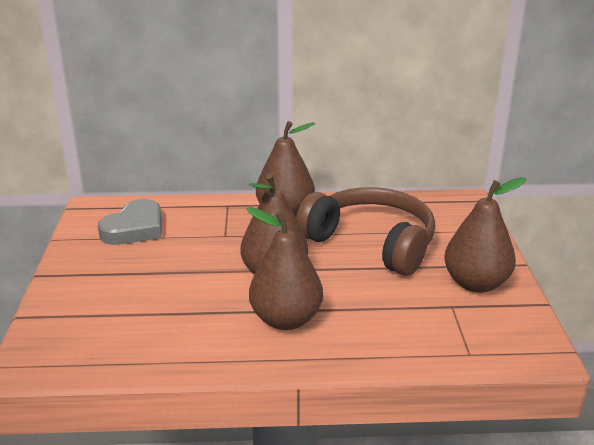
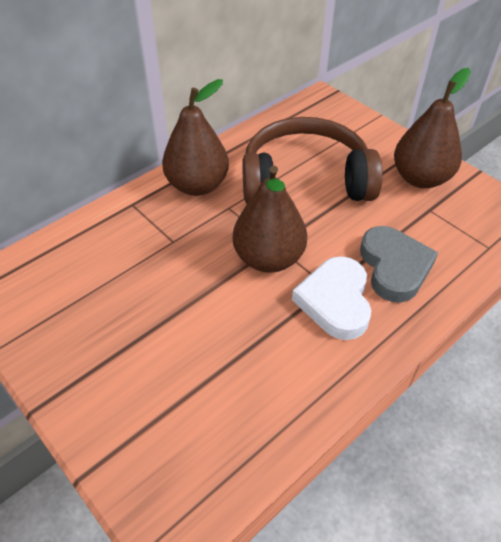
camera: 40 degrees left, 20 degrees up
grey heart [98,199,162,245] -> grey heart moved to [360,226,438,303]
brown pear [247,207,323,330] -> white heart [292,256,371,340]

